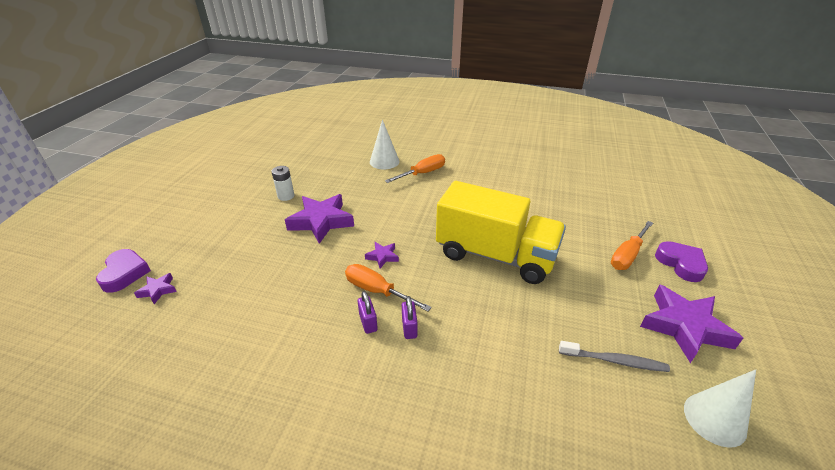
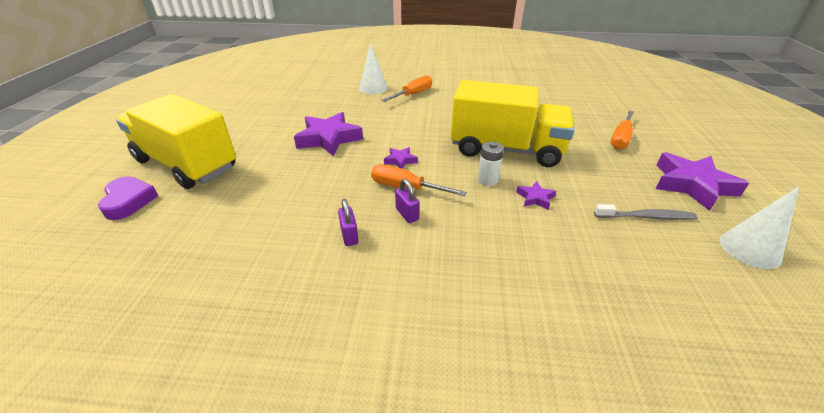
camera: 10 degrees left, 0 degrees up
purple star [134,273,177,304] -> purple star moved to [516,181,556,210]
white battery [271,166,294,201] -> white battery moved to [478,141,504,186]
purple padlock [402,296,417,339] -> purple padlock moved to [338,199,359,246]
purple heart [655,241,708,282] -> none
none -> yellow truck [116,94,236,189]

